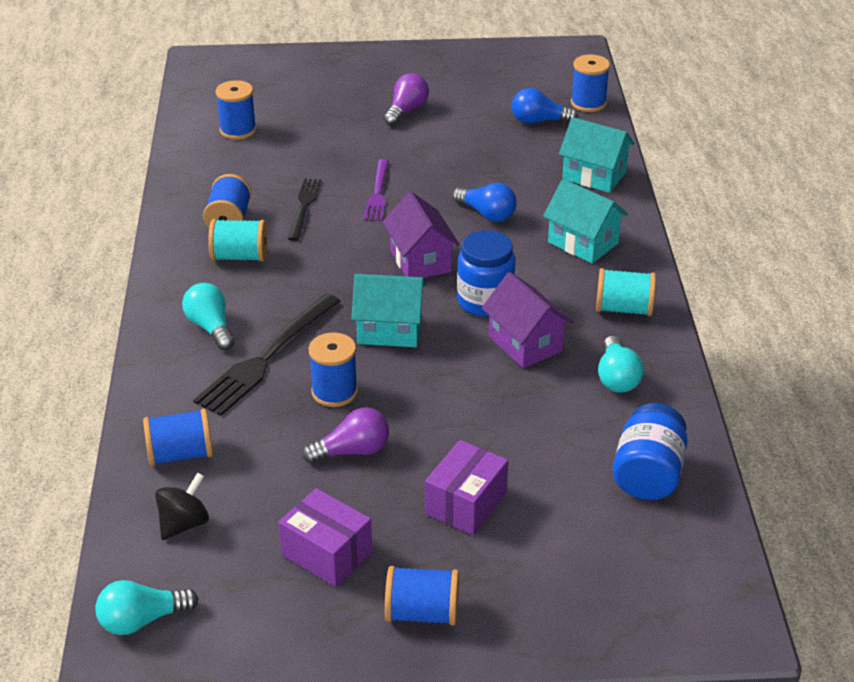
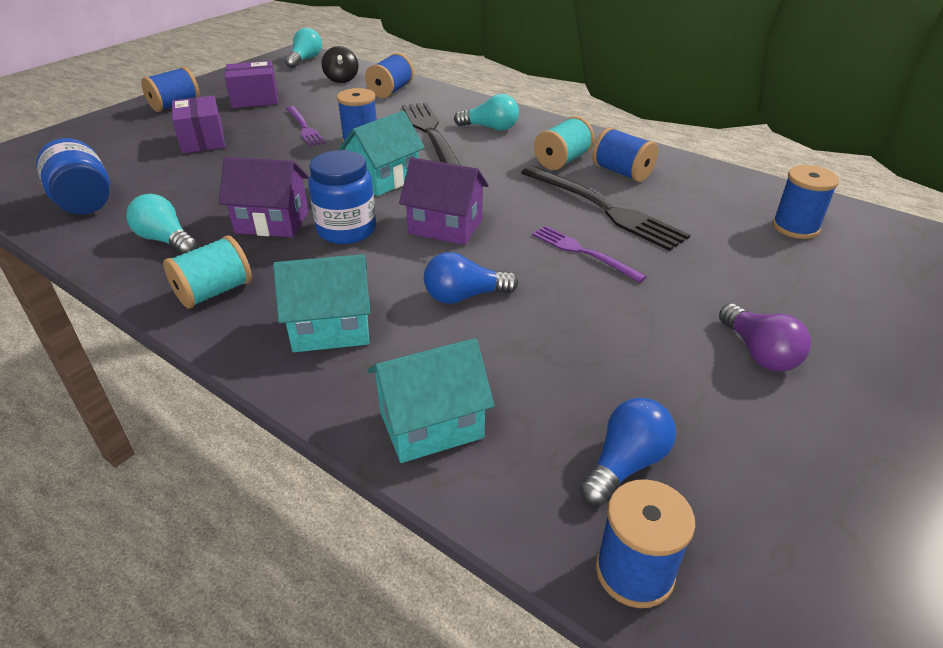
camera: 130 degrees right, 0 degrees up
black fork [288,179,322,241] -> black fork [521,166,690,251], size x1.66
purple light bulb [302,407,389,464] -> purple fork [286,106,326,147]

